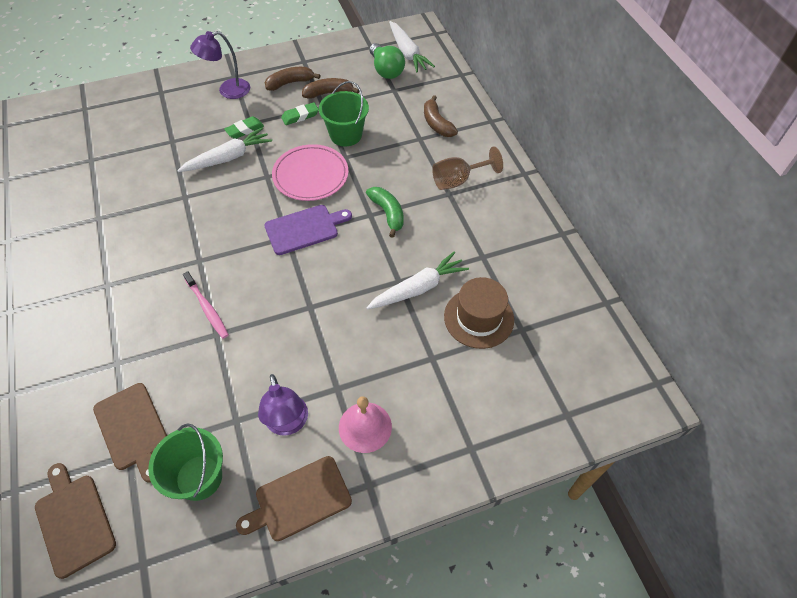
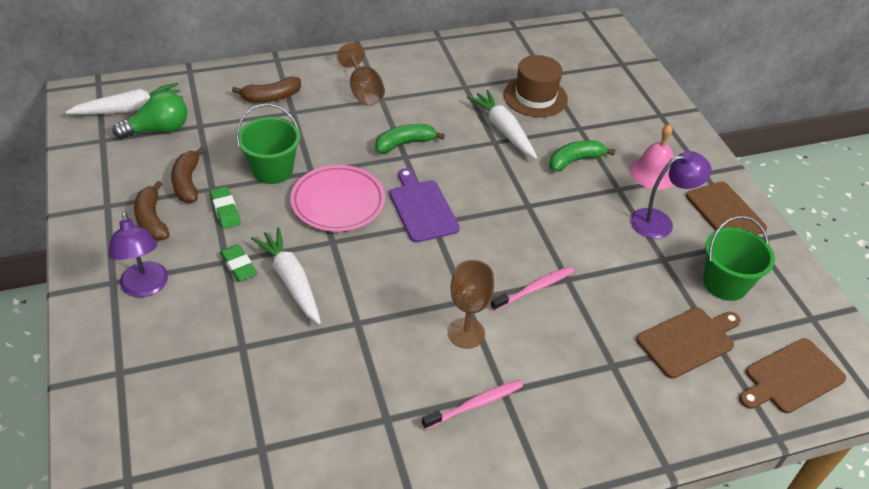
camera: 90 degrees left, 10 degrees down
none -> pink toothbrush [422,380,523,429]
none -> brown goblet [448,260,494,349]
none -> green banana [549,140,615,171]

